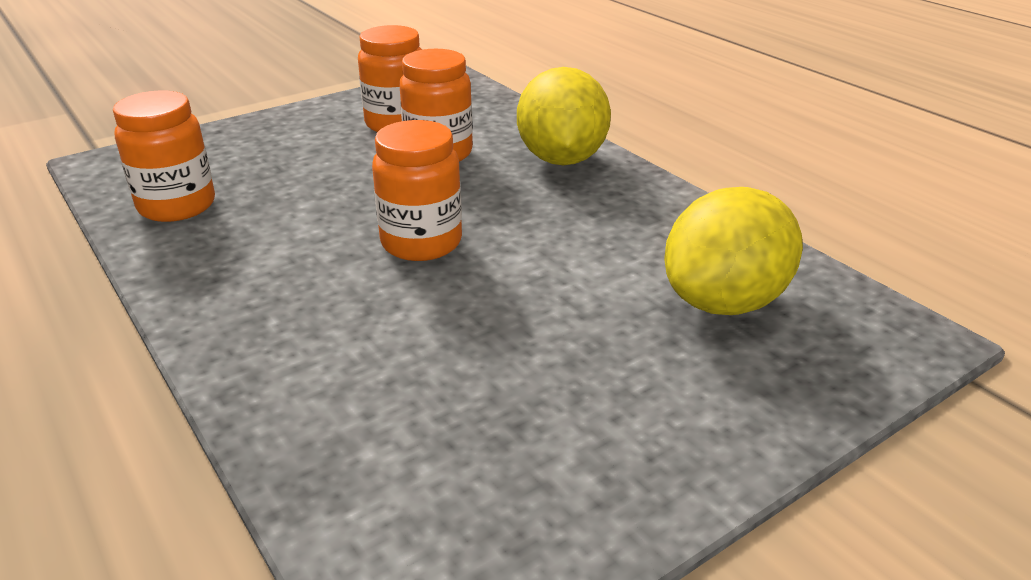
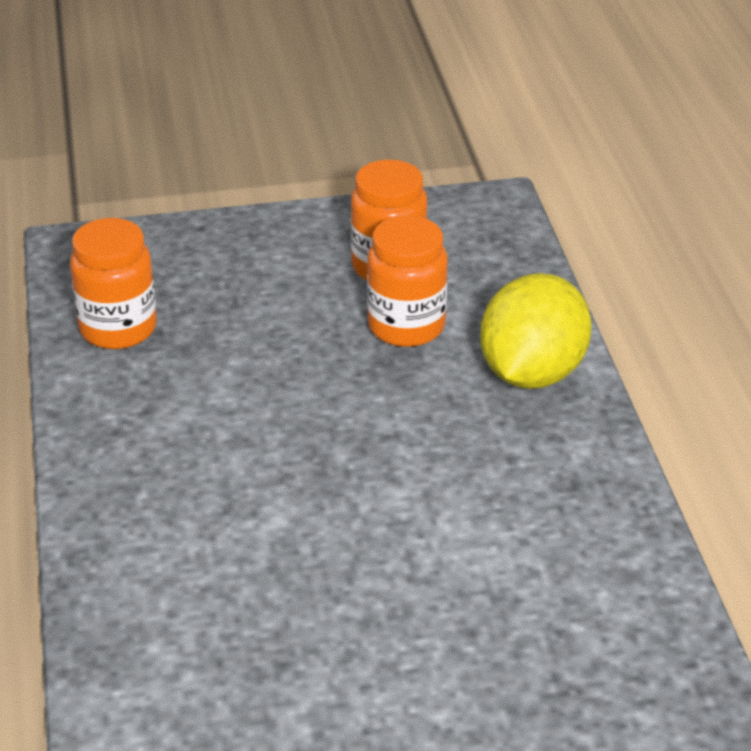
camera: 25 degrees right, 5 degrees up
orange jar [372,120,462,261] -> none
yellow lemon [664,187,803,315] -> none

